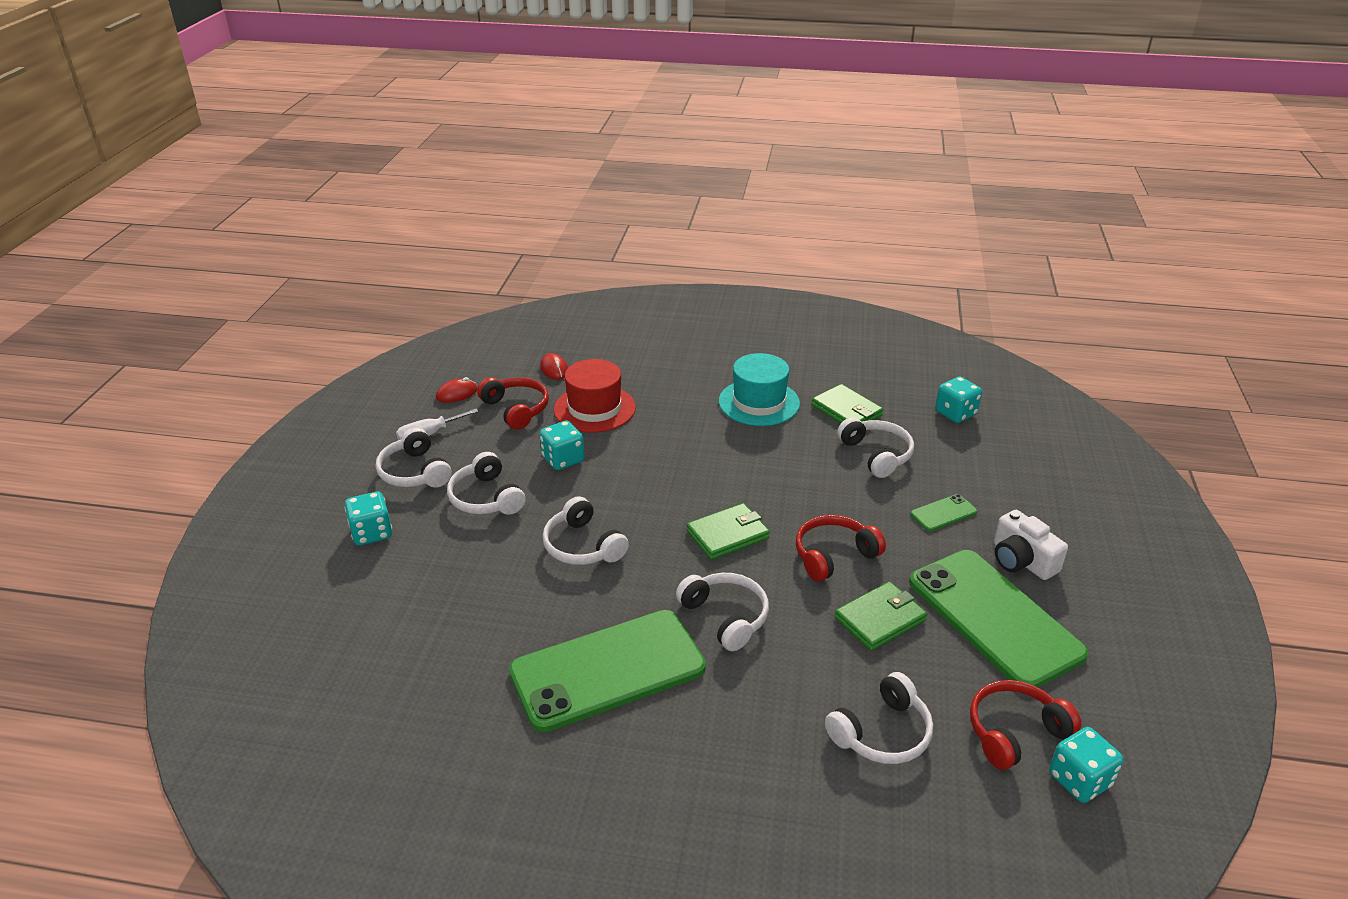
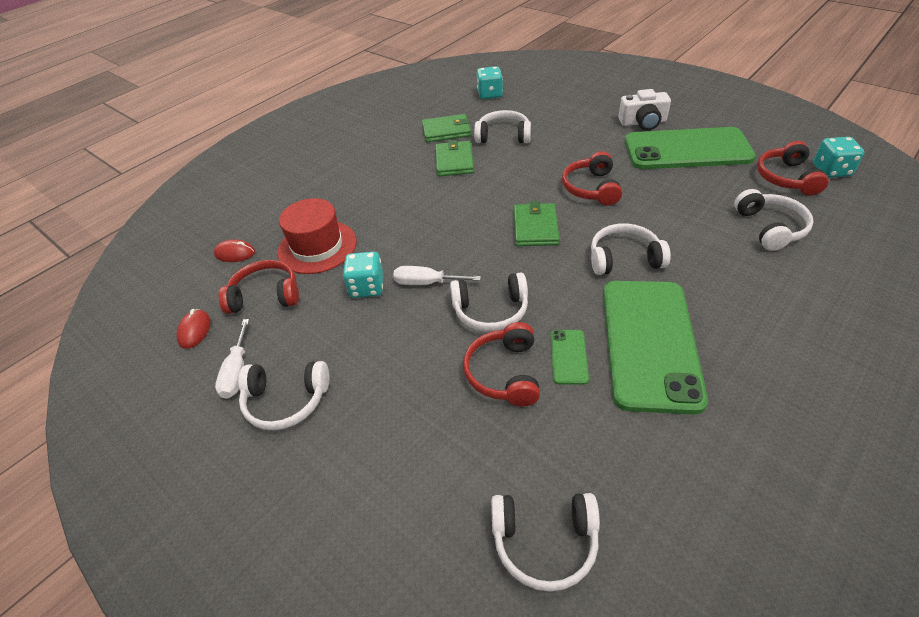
camera: 55 degrees left, 10 degrees up
turquoise dice [344,492,392,546] -> none
white headphones [447,452,525,515] -> white headphones moved to [491,493,600,592]
turquoise hat [719,353,800,426] -> none
green wallet [835,582,927,651] -> green wallet moved to [436,140,474,176]
green phone [911,494,977,531] -> green phone moved to [550,330,589,385]
none -> white screwdriver [393,266,481,285]
none -> red headphones [463,322,540,407]

